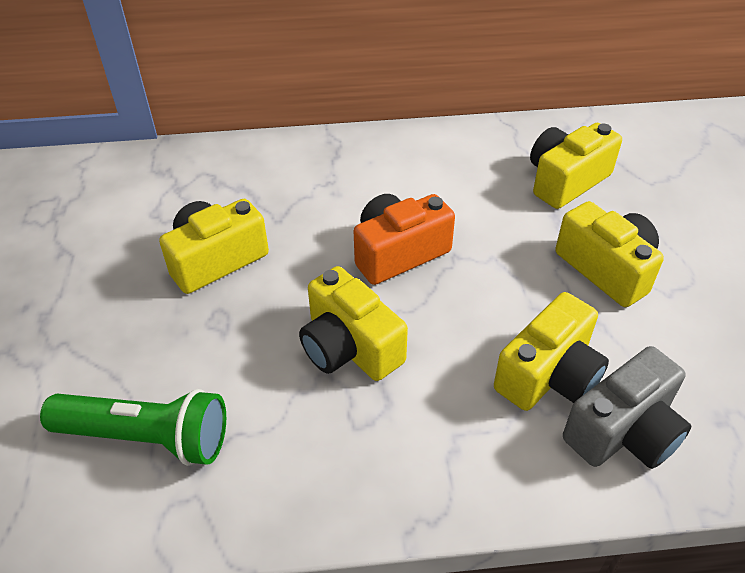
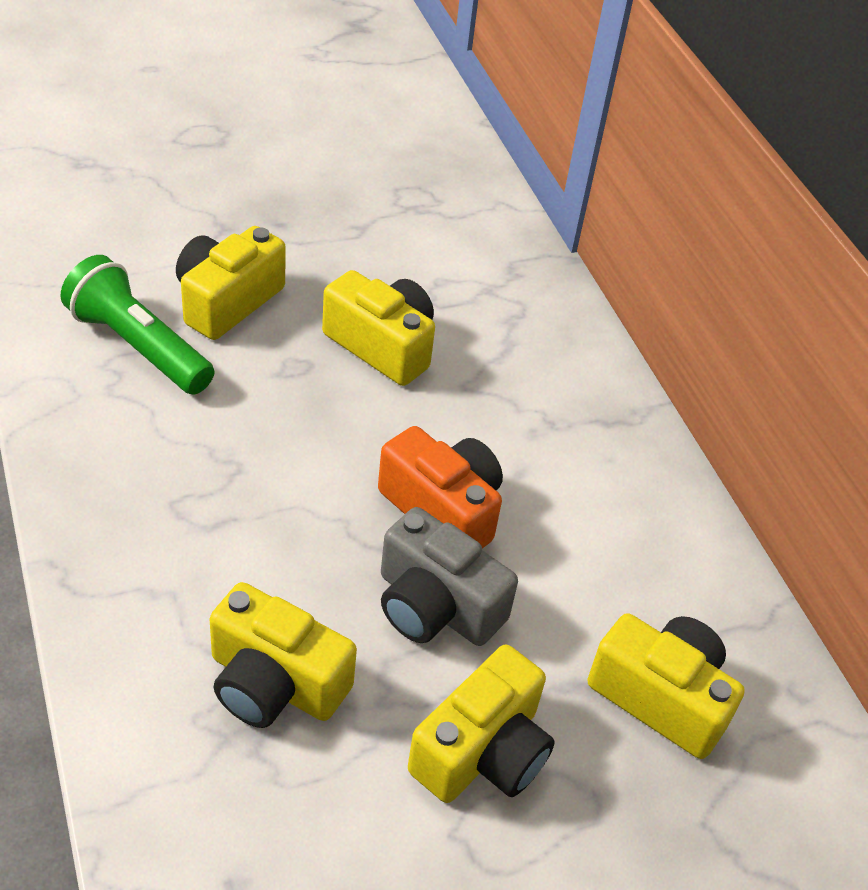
camera: 70 degrees right, 0 degrees up
green flashlight [40,389,226,466] -> green flashlight turned 135 degrees clockwise [61,255,214,395]
yellow camera [299,266,408,381] -> yellow camera moved to [176,226,286,340]
grey camera [563,346,691,469] -> grey camera moved to [381,507,518,646]

